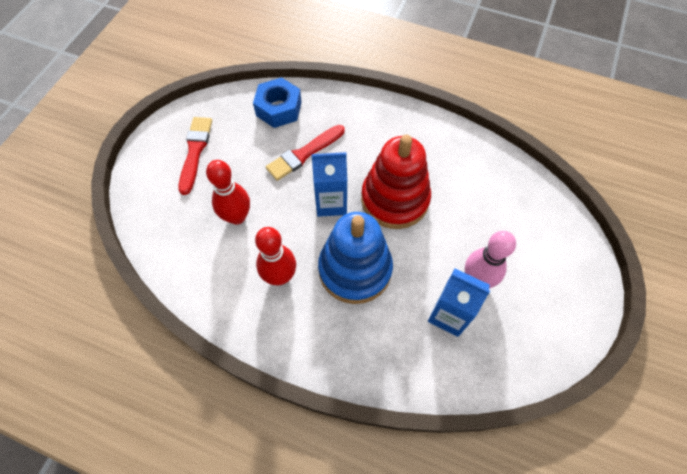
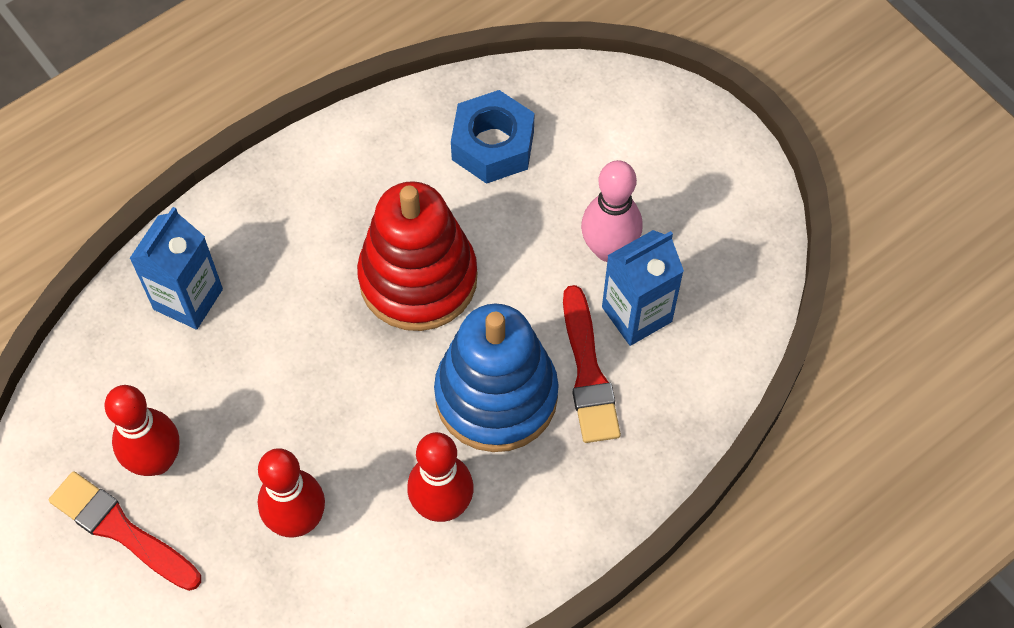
camera: 60 degrees left, 0 degrees up
blue nut [253,78,302,128] -> blue nut moved to [451,90,535,184]
red brush [266,125,345,181] -> red brush moved to [563,285,621,443]
blue carton [312,152,347,217] -> blue carton moved to [129,207,223,330]
none -> red bowling pin [104,385,179,476]

